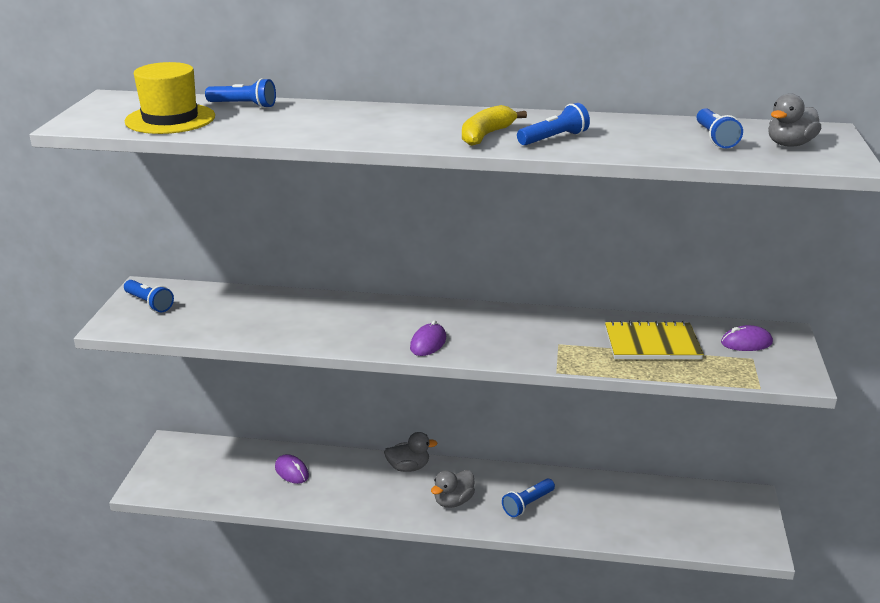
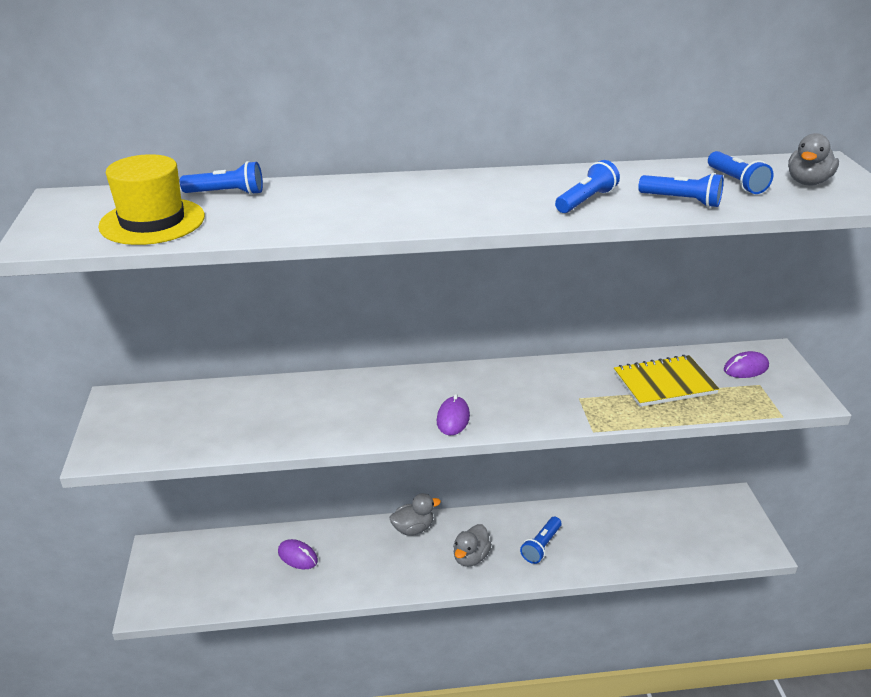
camera: 15 degrees left, 5 degrees up
blue flashlight [124,280,174,312] -> blue flashlight moved to [638,173,724,207]
yellow banana [462,105,527,146] -> none

